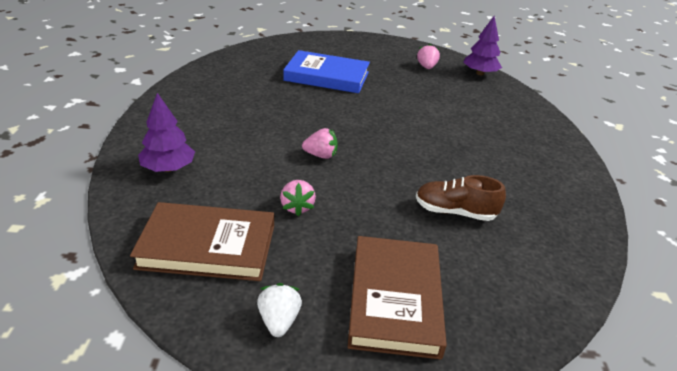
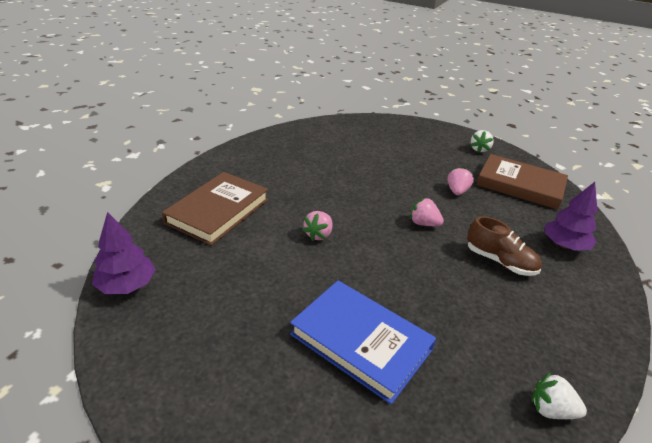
camera: 155 degrees left, 0 degrees up
brown book [348,236,447,359] -> brown book moved to [162,172,269,246]
brown shoe [416,175,506,221] -> brown shoe moved to [467,216,542,276]
pink strawberry [417,44,440,69] -> pink strawberry moved to [302,211,332,241]
none -> white strawberry [531,372,587,419]

